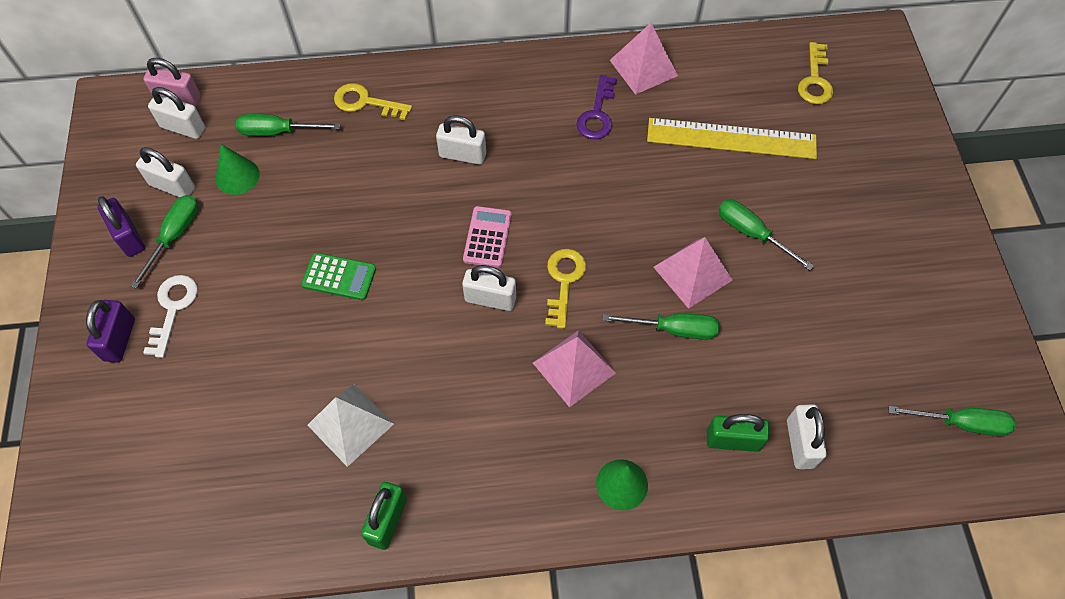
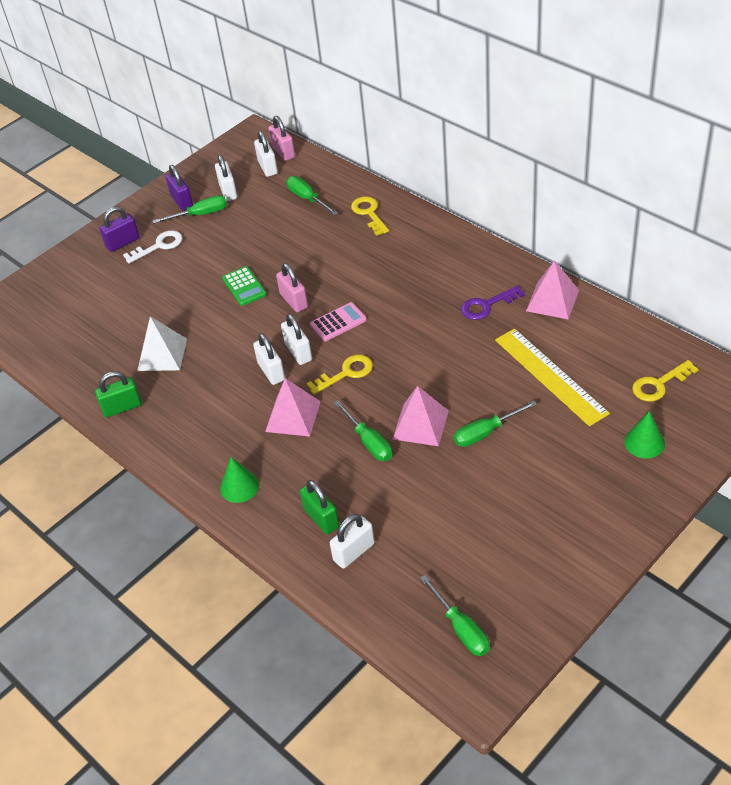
camera: 55 degrees right, 15 degrees down
purple padlock [97,196,145,257] -> purple padlock turned 45 degrees counterclockwise [166,165,193,211]
green cone [216,144,260,195] -> green cone moved to [624,411,665,458]
white padlock [436,115,486,165] -> white padlock moved to [253,333,285,385]
green screwdriver [718,199,814,270] -> green screwdriver turned 120 degrees counterclockwise [454,400,537,447]
none -> pink padlock [276,263,308,312]

